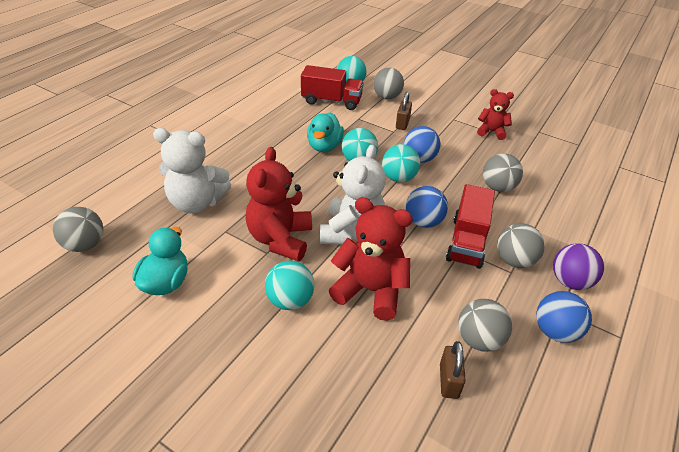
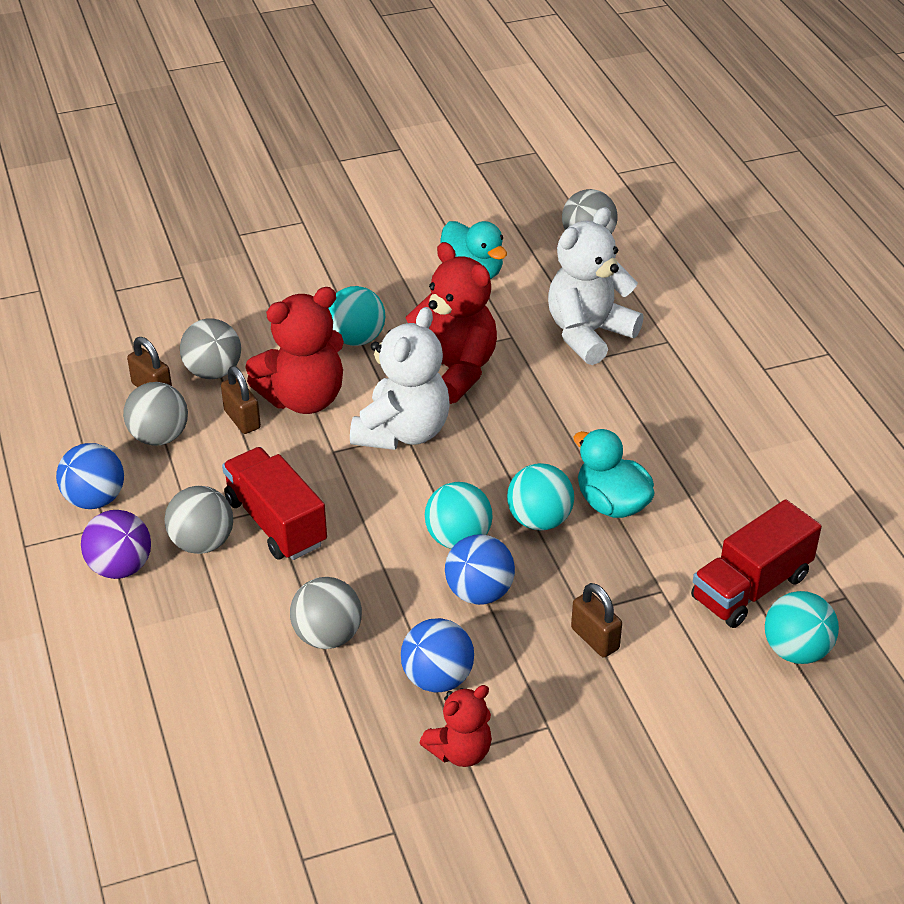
camera: 130 degrees right, 0 degrees up
white teddy bear [320,144,386,245] -> white teddy bear turned 120 degrees counterclockwise [350,307,449,450]
grey ball [373,68,404,100] -> grey ball moved to [180,318,241,379]
blue ball [406,186,448,228] -> blue ball moved to [401,618,474,693]
none -> brown padlock [221,366,261,434]

